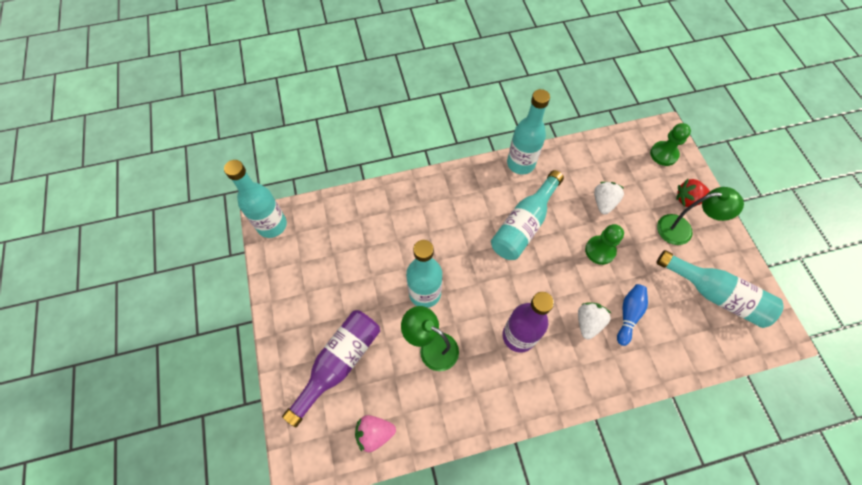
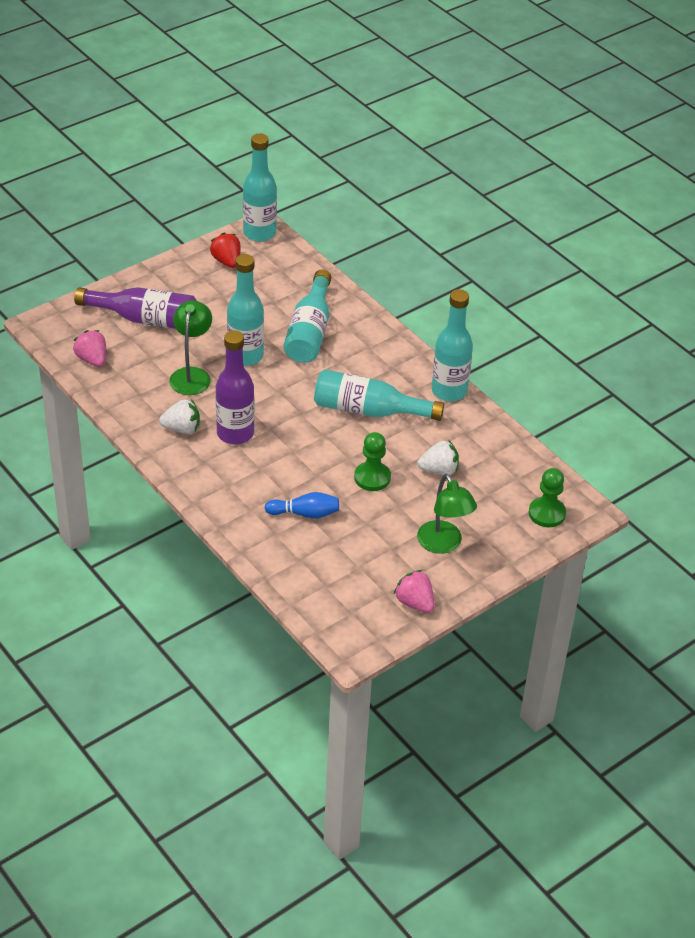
camera: 65 degrees right, 20 degrees down
white strawberry [578,302,611,339] -> white strawberry moved to [159,399,200,434]
turquoise bottle [656,250,784,328] -> turquoise bottle moved to [283,269,331,363]
red strawberry [676,179,710,207] -> red strawberry moved to [210,233,241,268]
none -> pink strawberry [394,570,435,613]

